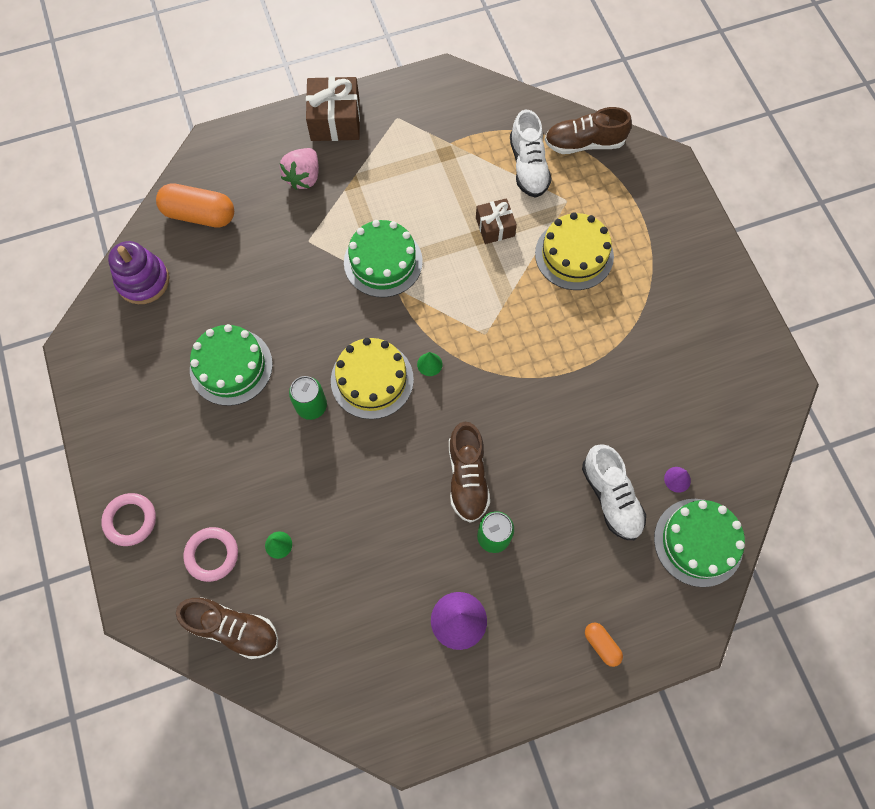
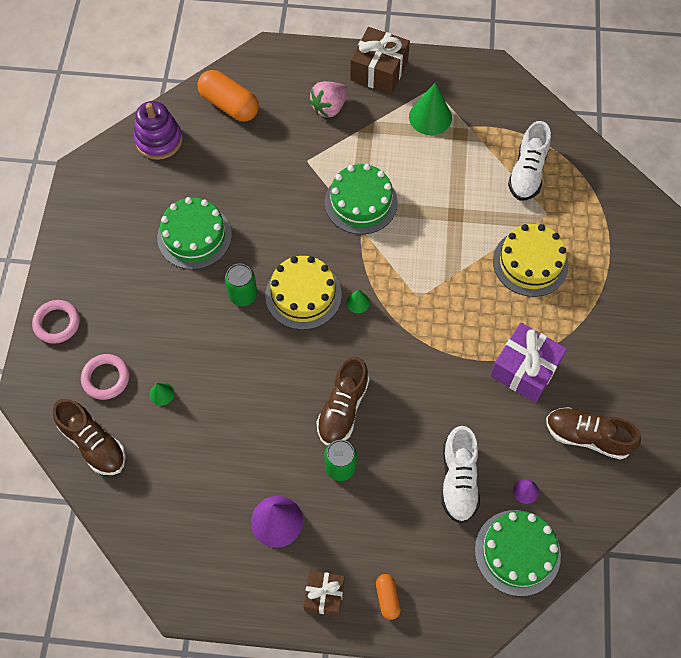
camera: 25 degrees right, 5 degrees down
brown gift [476,198,517,244] -> brown gift moved to [303,571,345,616]
brown shoe [545,107,632,154] -> brown shoe moved to [546,407,641,460]
none -> green cone [409,83,452,135]
none -> purple gift [490,323,567,403]

